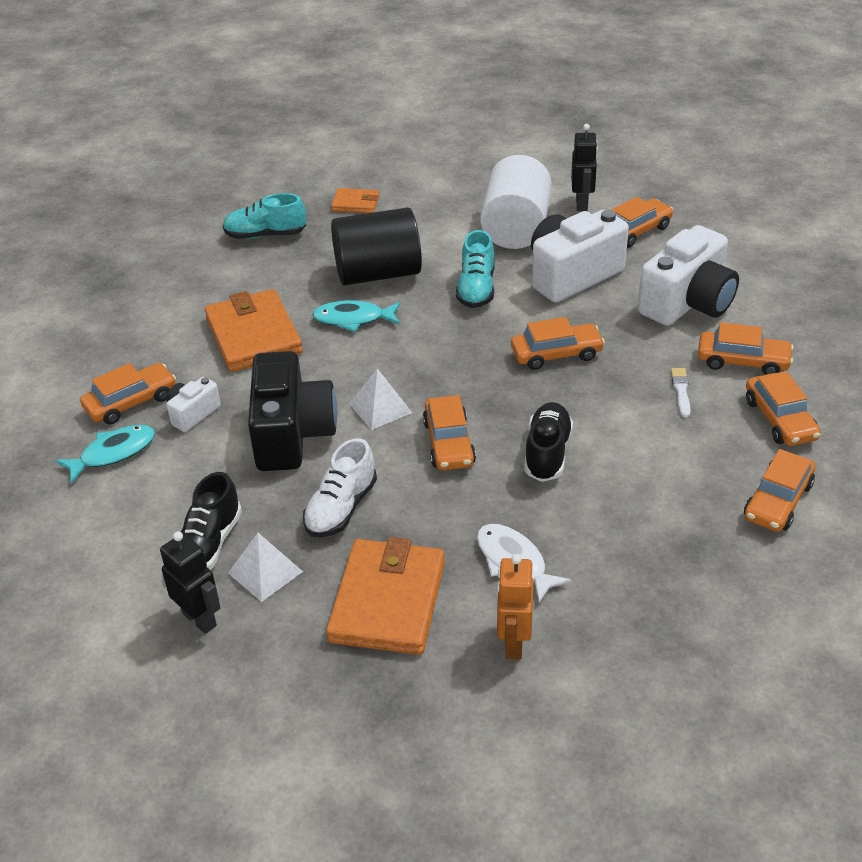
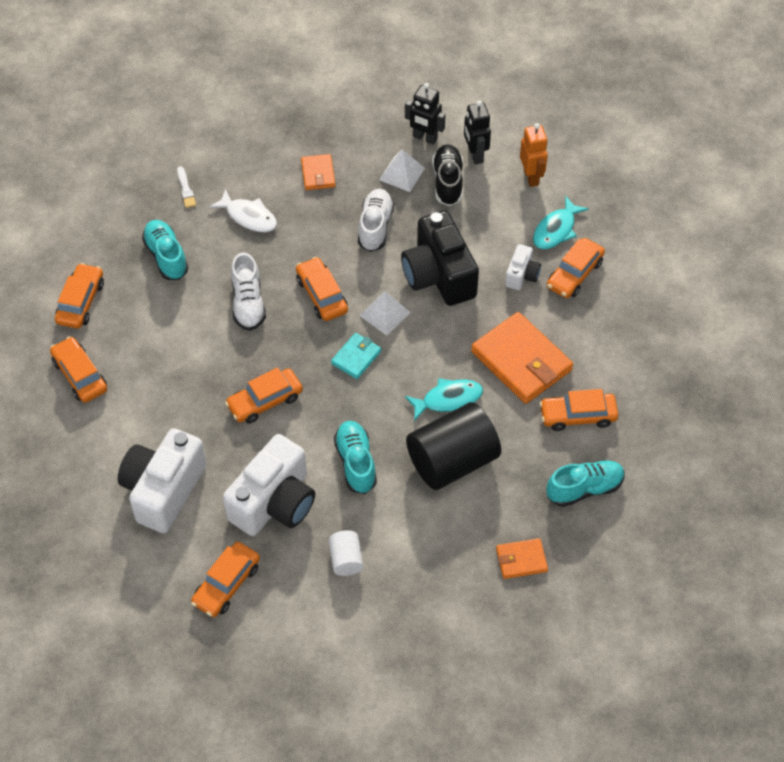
camera: 160 degrees right, 15 degrees up
orange wallet [326,537,445,655] -> orange wallet [301,154,335,190], size x0.51
white cylinder [480,155,551,249] -> white cylinder [329,530,363,576], size x0.47
orange robot [496,554,533,659] -> orange robot moved to [520,123,548,187]
black shoe [524,402,573,482] -> white shoe [231,252,266,331]
black robot [571,124,598,211] -> black robot moved to [464,101,491,165]
white brush [671,368,691,418] -> white brush moved to [177,166,196,208]
orange car [698,322,794,375] -> orange car moved to [540,389,618,431]
none -> turquoise shoe [142,220,188,280]
none -> turquoise wallet [331,333,381,379]

